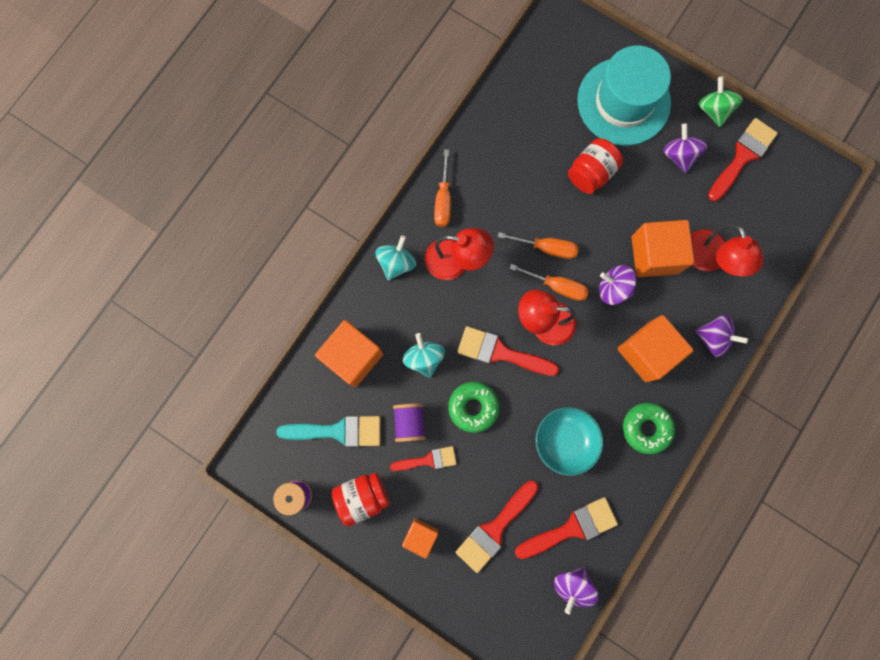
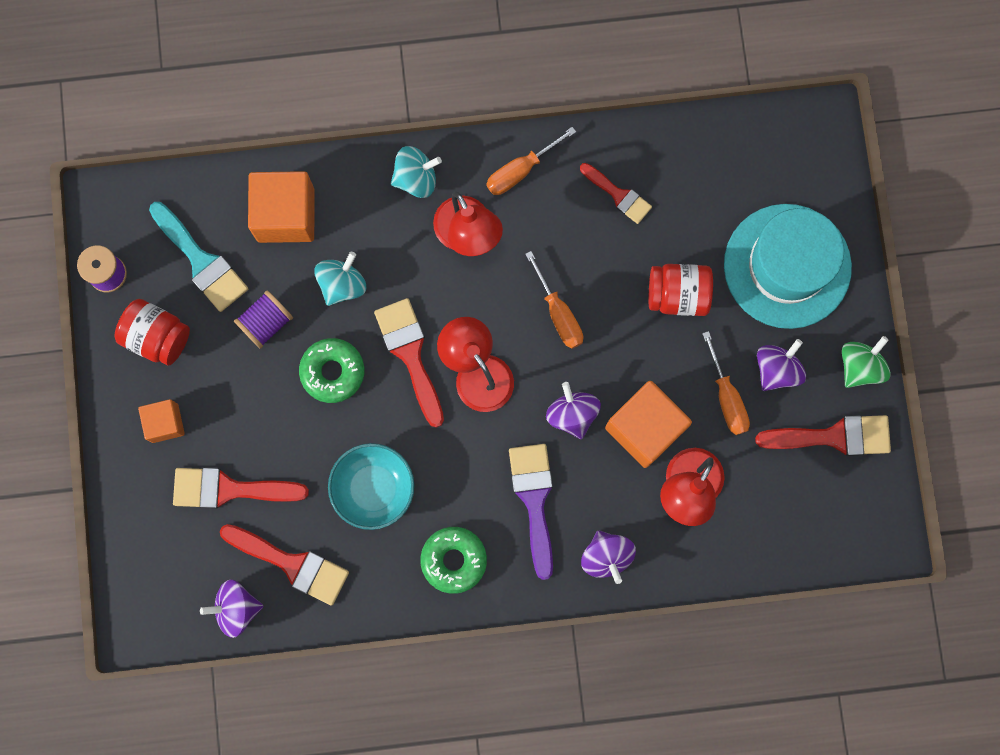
camera: 50 degrees right, 0 degrees up
red brush [390,446,457,471] -> red brush moved to [580,163,652,224]
orange screwdriver [509,264,589,301] -> orange screwdriver moved to [702,331,750,435]
orange cube [618,315,693,382] -> purple brush [509,444,553,580]

